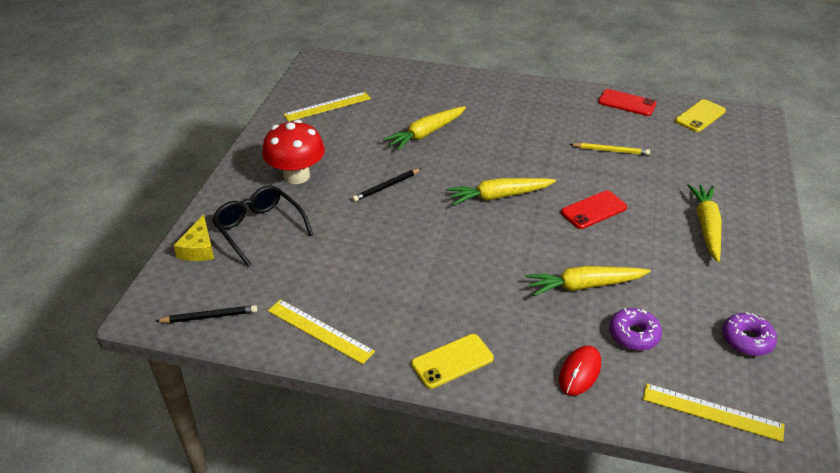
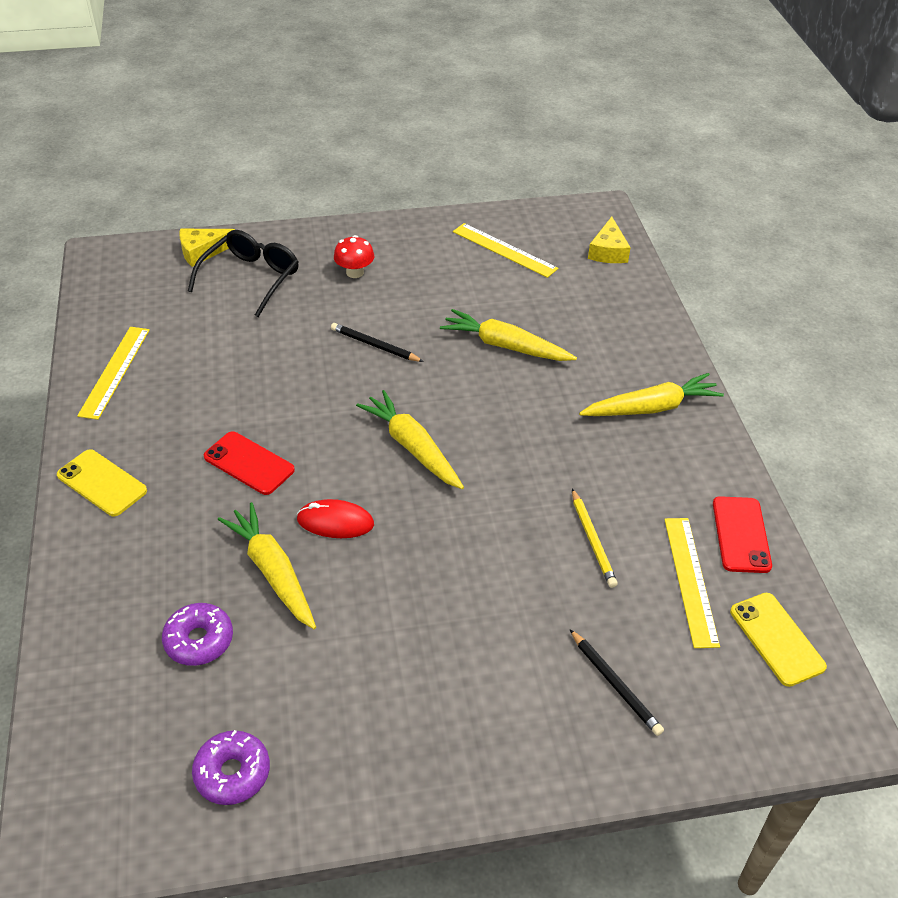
camera: 65 degrees right, 5 degrees up
black pencil [156,305,257,323] -> black pencil moved to [570,629,664,736]
red mushroom [262,120,325,184] -> red mushroom [334,235,374,278], size x0.54
red mouse [559,345,601,396] -> red mouse moved to [296,499,374,538]
red phone [561,190,627,229] -> red phone moved to [204,431,295,495]
yellow ruler [643,384,785,442] -> yellow ruler moved to [664,518,720,648]
yellow phone [675,99,726,132] -> yellow phone turned 45 degrees clockwise [730,593,827,687]
yellow carrot [687,184,722,262] -> yellow carrot moved to [579,373,724,416]
none -> yellow cheese [588,217,631,263]

